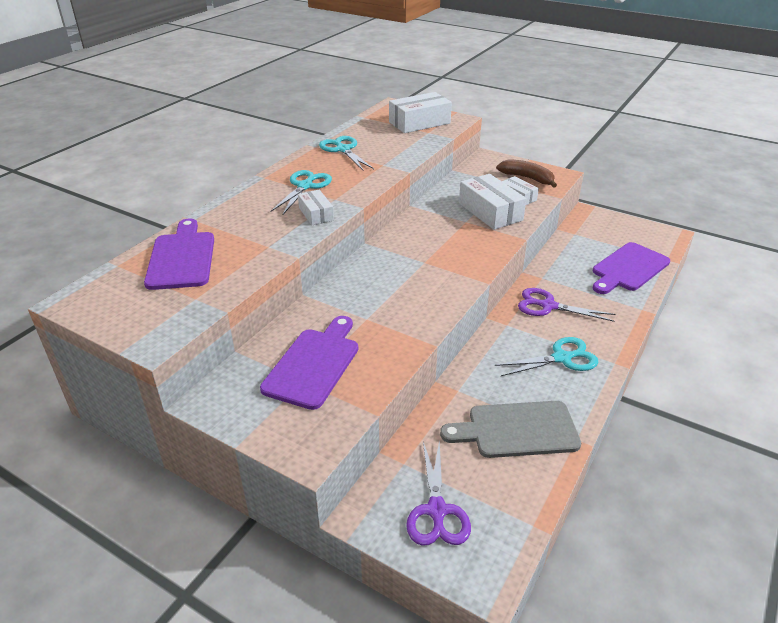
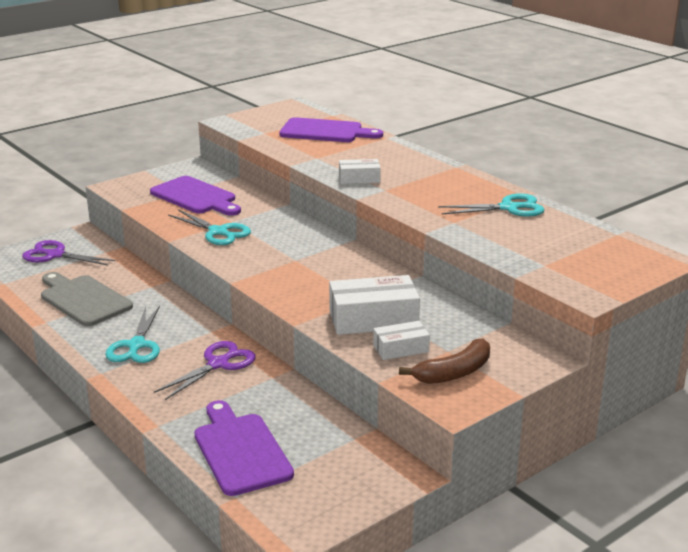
camera: 110 degrees right, 10 degrees down
turquoise scissors [271,170,332,214] -> turquoise scissors moved to [168,209,251,245]
white box [389,92,452,133] -> none
grey cutting board [440,401,581,458] -> grey cutting board turned 60 degrees counterclockwise [41,272,133,326]

